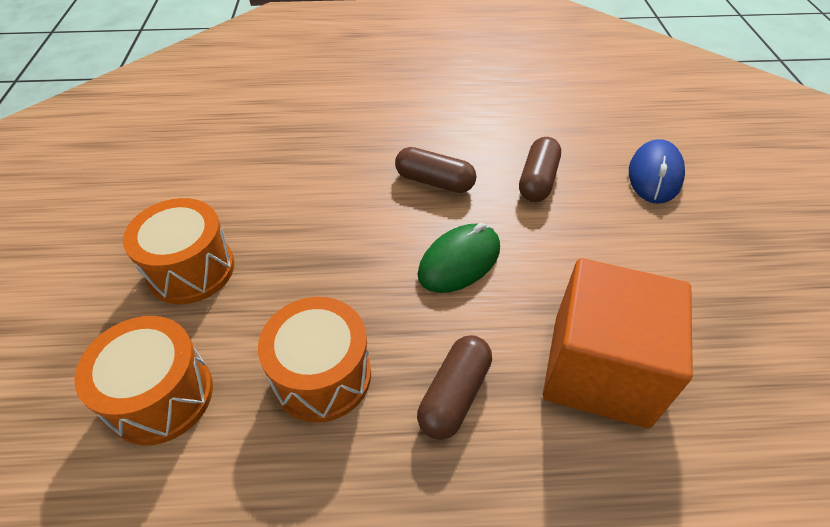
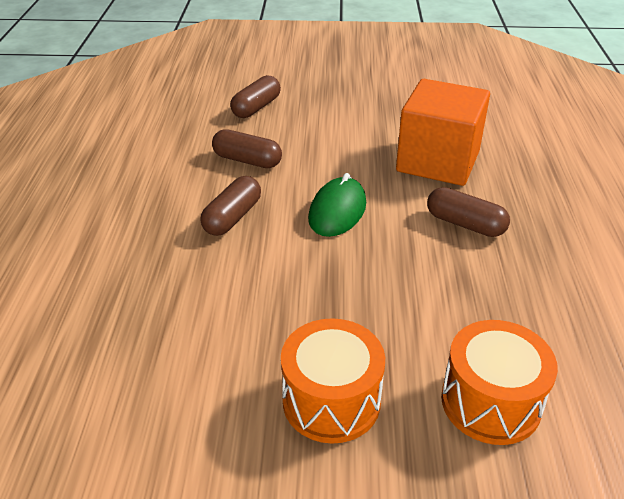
camera: 85 degrees left, 10 degrees down
orange drum [258,297,371,423] -> none
green mouse [417,223,500,293] -> green mouse turned 60 degrees clockwise [308,173,366,237]
blue mouse [629,139,685,204] -> brown capsule [230,75,281,118]

